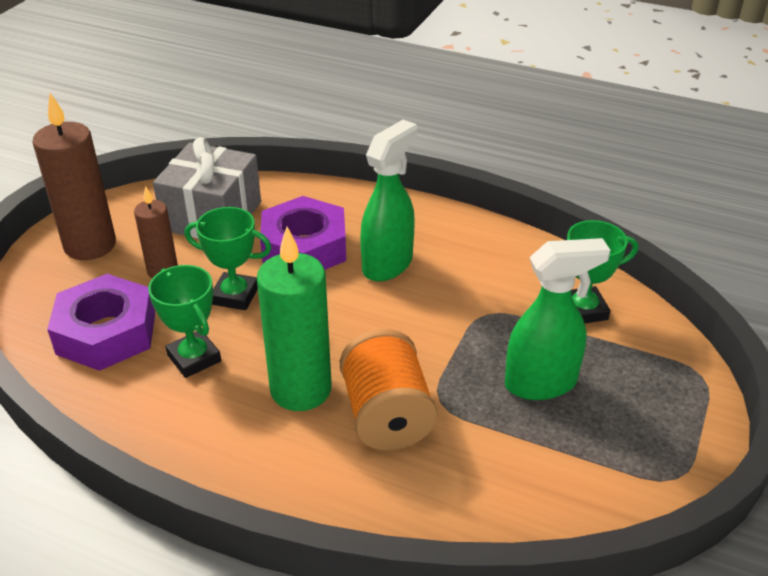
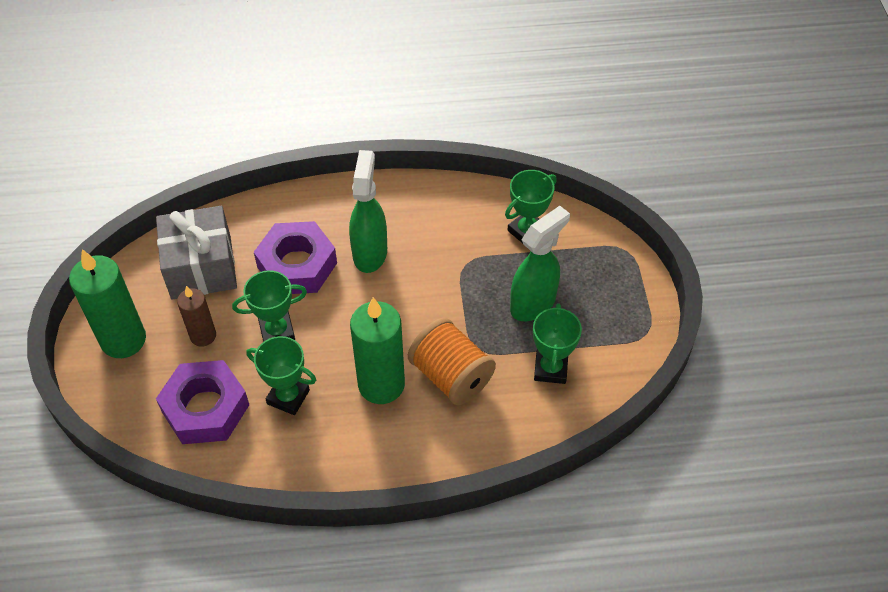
camera: 30 degrees left, 15 degrees up
brown candle [33,93,116,260] -> green candle [69,249,146,358]
none -> green trophy [533,303,582,384]

